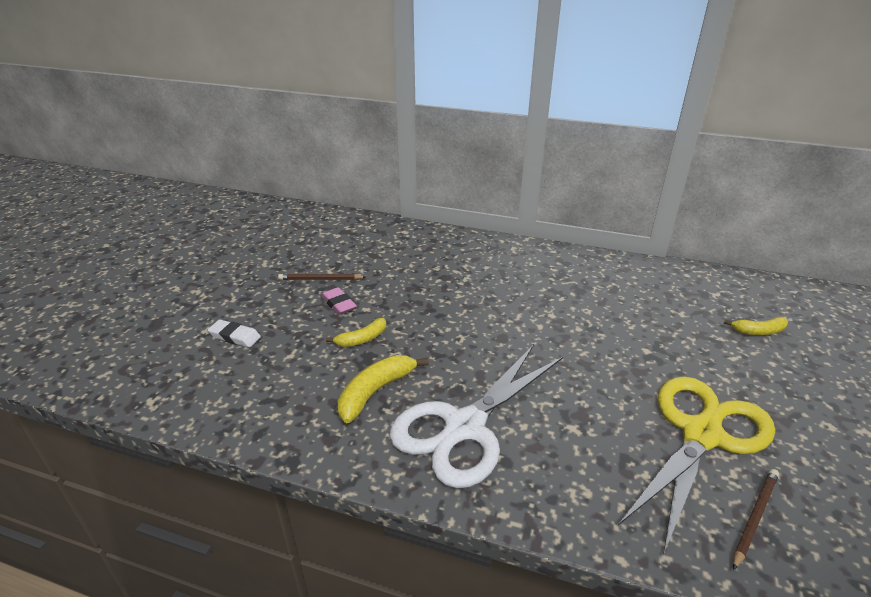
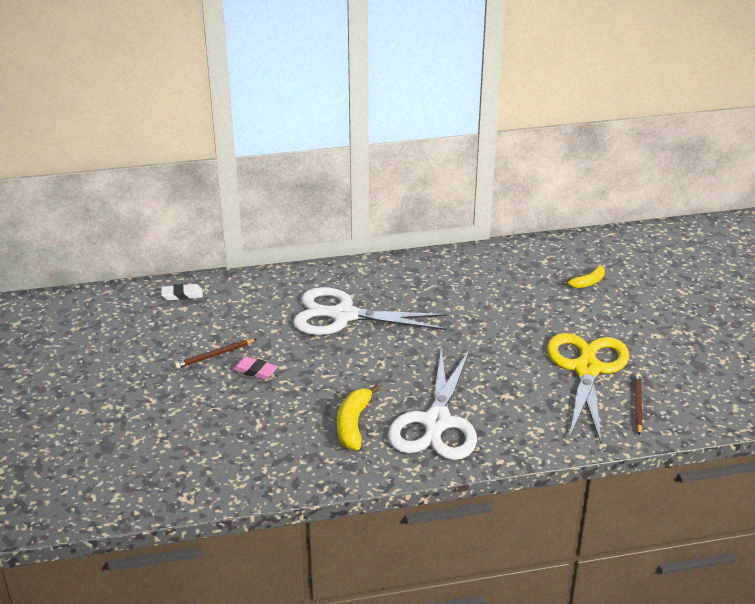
camera: 30 degrees left, 0 degrees up
white eraser [208,319,261,348] -> white eraser moved to [161,284,203,300]
yellow banana [326,318,387,347] -> none
none -> white scissors [293,287,449,335]

